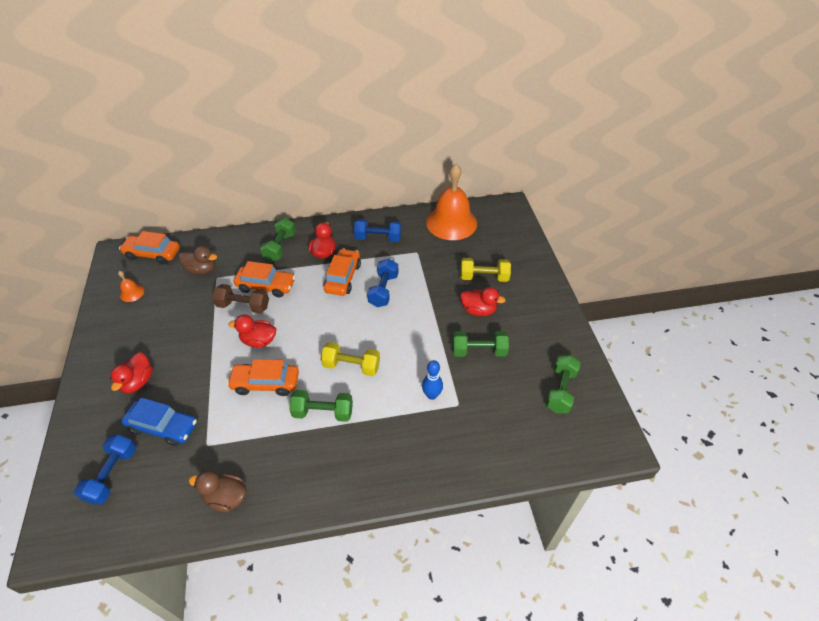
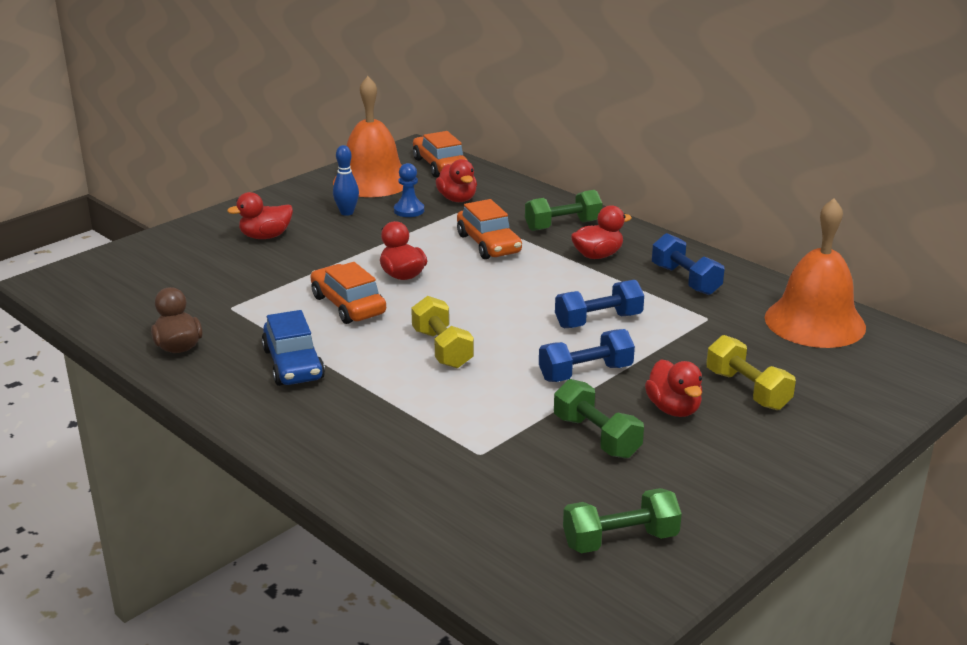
camera: 55 degrees right, 20 degrees down
blue dumbbell [74,435,136,505] -> blue dumbbell moved to [539,329,635,382]
orange bell [118,271,144,302] -> orange bell [333,76,403,197], size x2.46
blue car [121,398,197,446] -> blue car moved to [261,310,325,386]
brown duck [179,246,217,274] -> red duck [435,159,477,202]
brown dumbbell [212,284,269,313] -> none
green dumbbell [289,390,353,422] -> none
orange car [324,248,361,296] -> none
blue bowling pin [422,360,443,400] -> blue bowling pin moved to [333,145,359,216]
none -> blue pawn [394,163,424,217]

